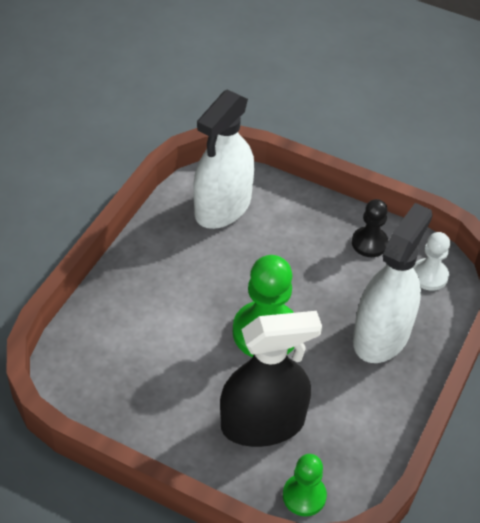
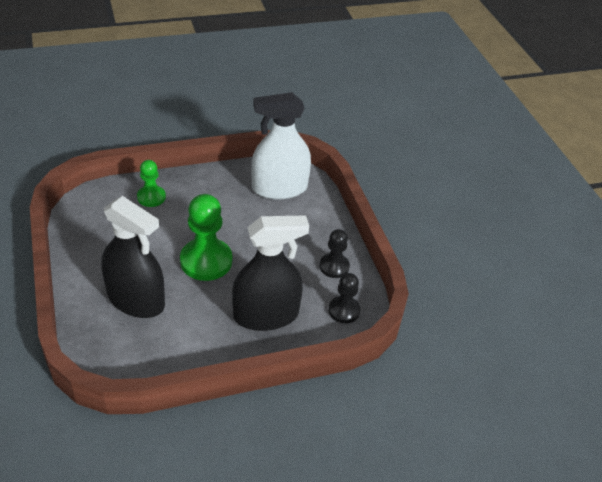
camera: 45 degrees right, 5 degrees down
green pawn [283,454,327,516] -> green pawn moved to [137,160,166,207]
white spray bottle [353,203,432,363] -> black spray bottle [232,215,309,331]
white pawn [413,232,450,291] -> black pawn [329,273,360,323]

